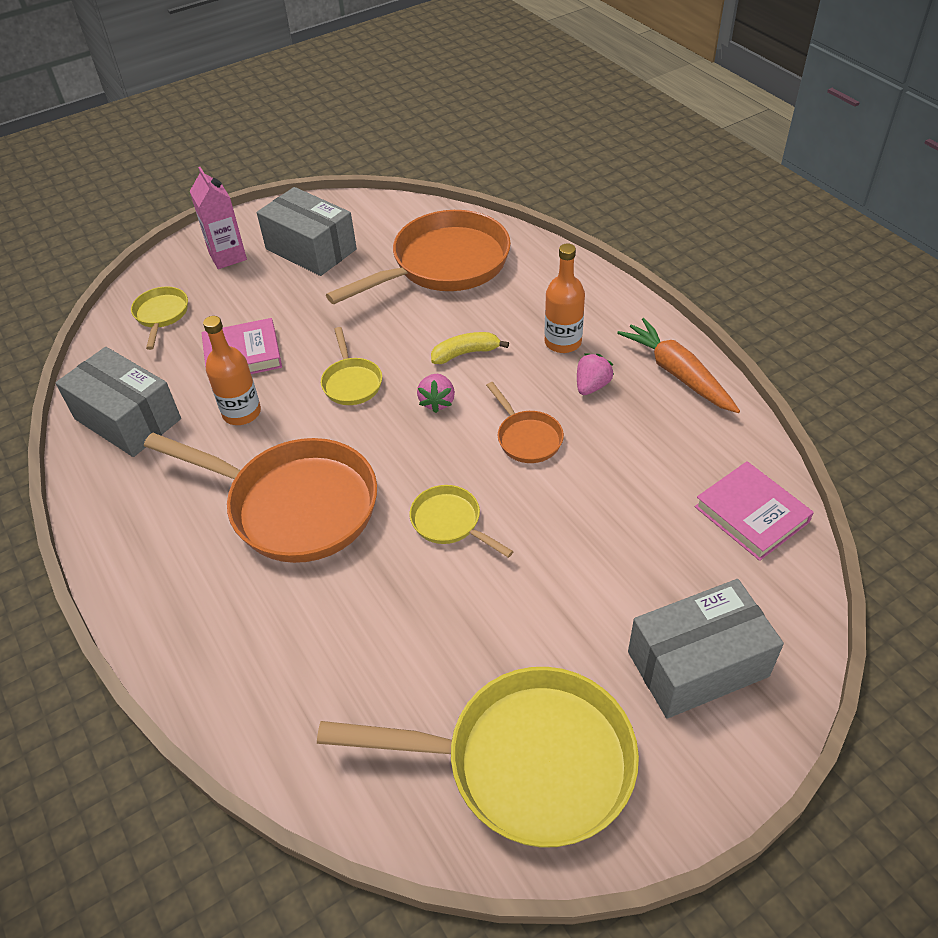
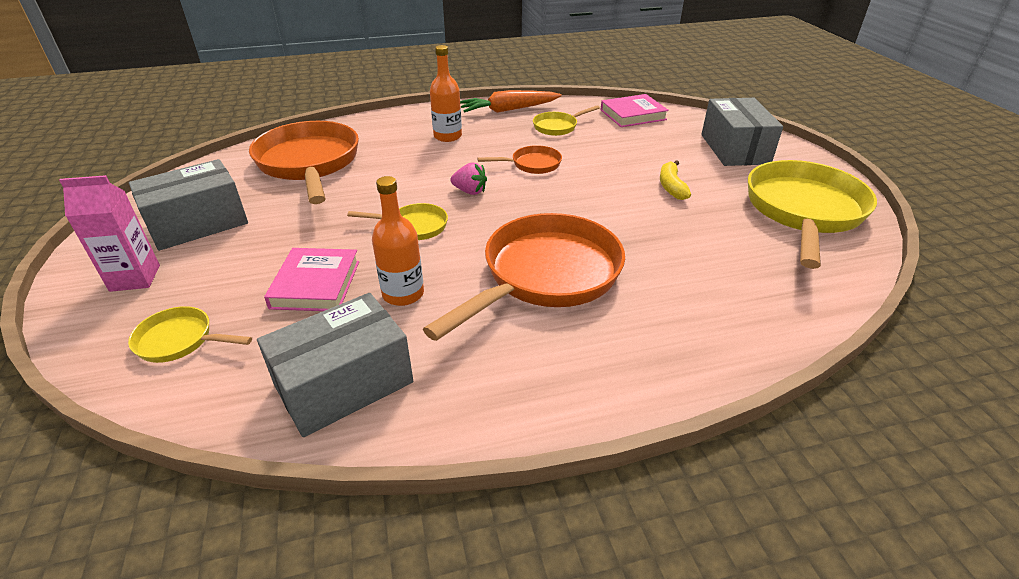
camera: 75 degrees left, 10 degrees down
yellow pan [409,485,514,558] -> yellow pan moved to [533,105,600,136]
yellow banana [431,332,509,364] -> yellow banana moved to [660,160,691,200]
pink strawberry [577,354,614,395] -> none

